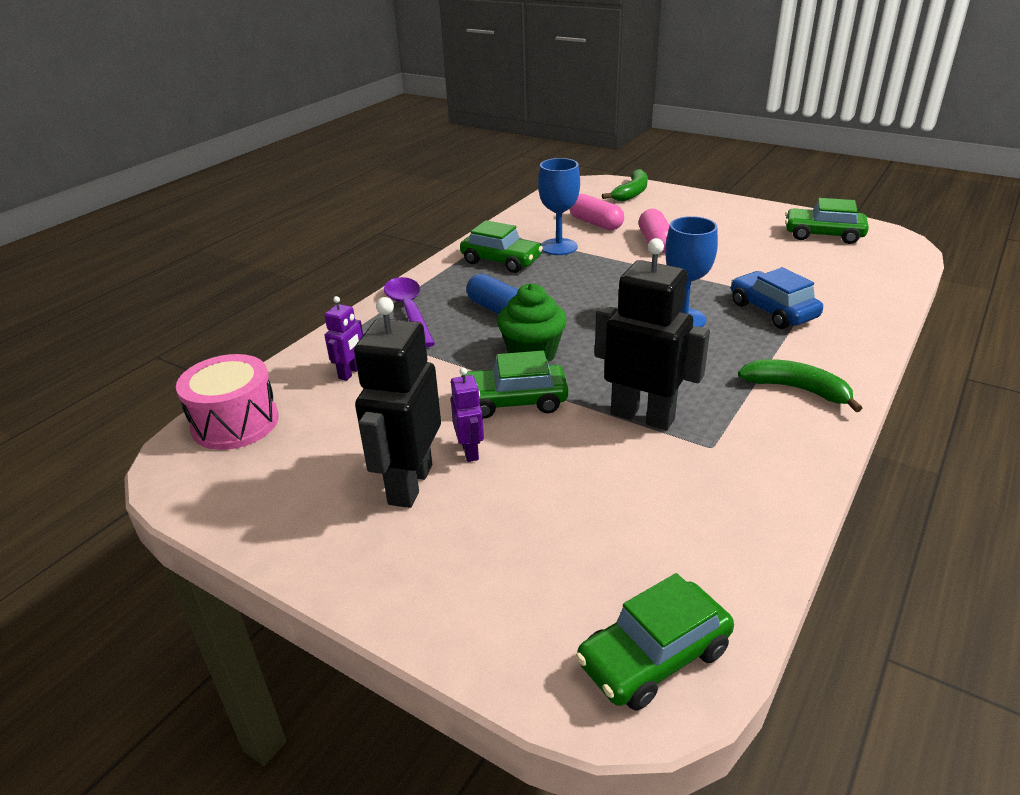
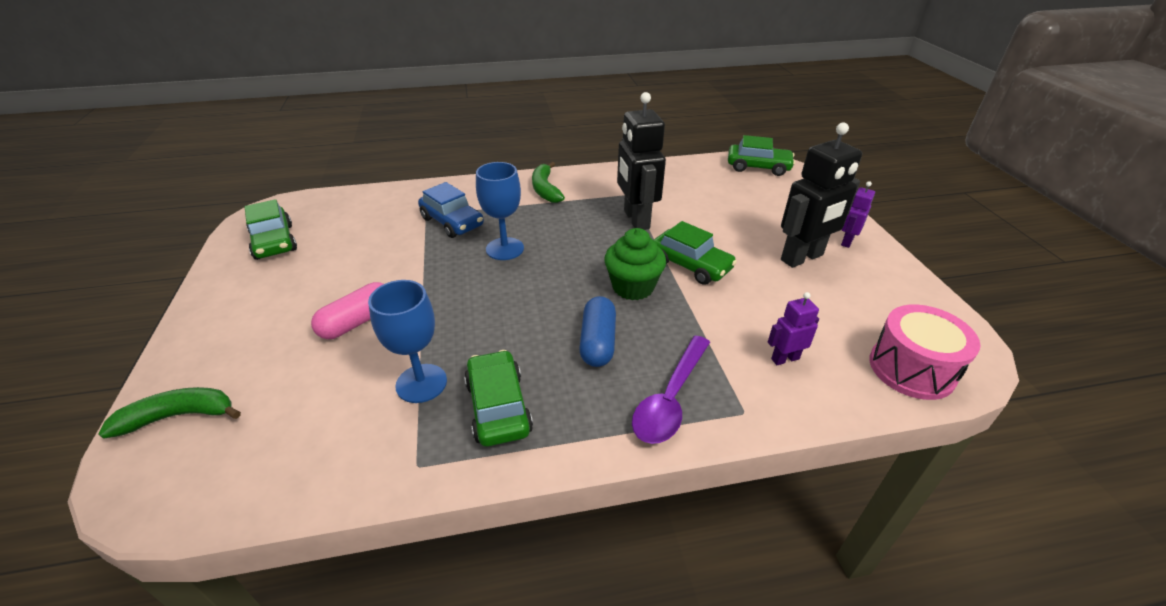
camera: 135 degrees left, 5 degrees up
purple robot [451,368,484,462] -> purple robot moved to [841,181,875,248]
pink capsule [569,194,624,230] -> none
blue car [731,267,823,329] -> blue car turned 60 degrees counterclockwise [418,182,484,238]

